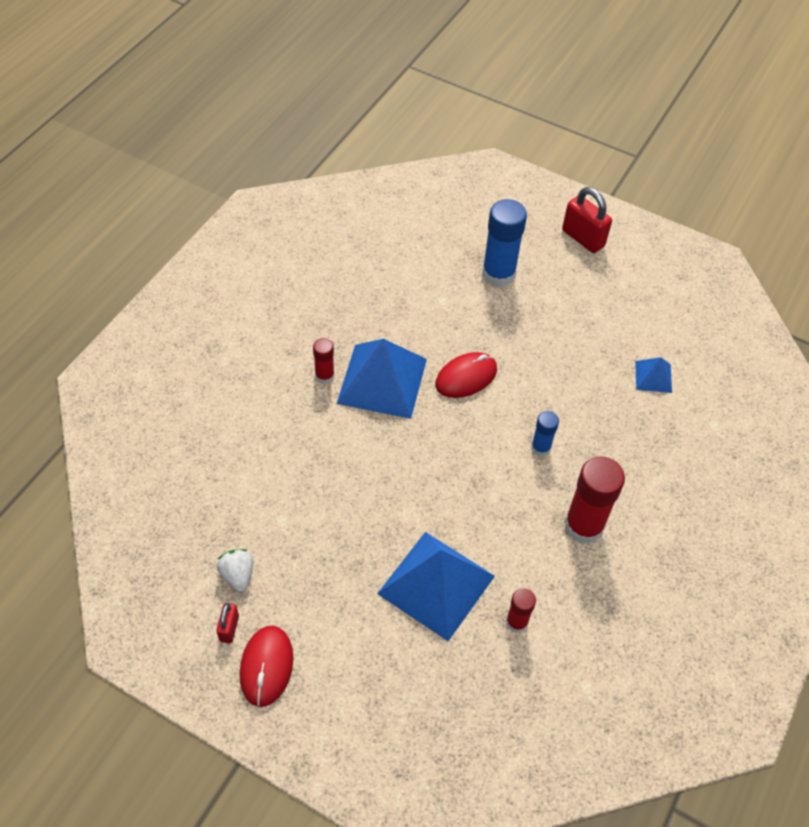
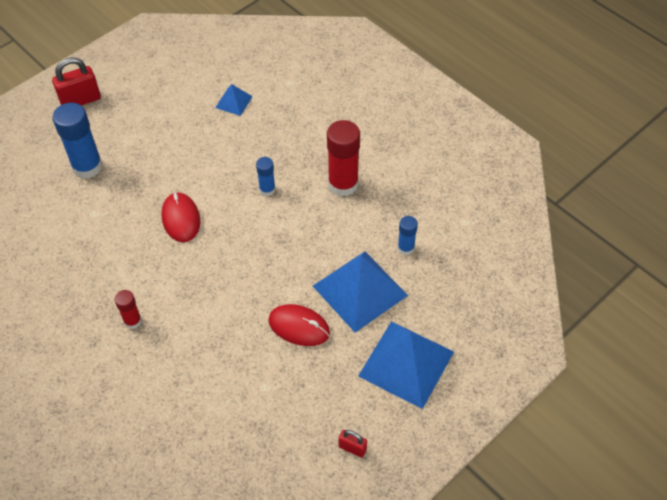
camera: 70 degrees left, 0 degrees up
white strawberry [217,549,253,592] -> none
red mouse [239,626,293,707] -> red mouse moved to [268,304,330,346]
blue pyramid [337,339,427,419] -> blue pyramid moved to [358,321,454,409]
red glue stick [506,588,536,633] -> blue glue stick [397,216,418,255]

